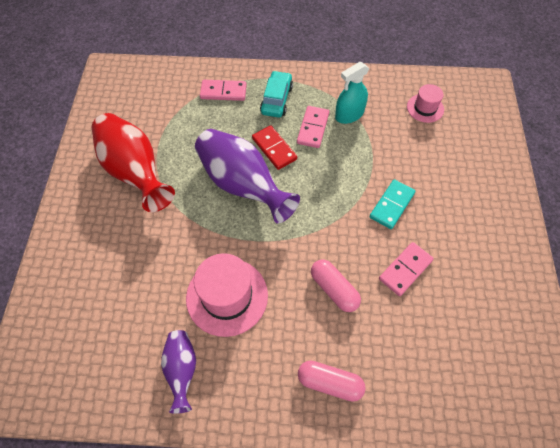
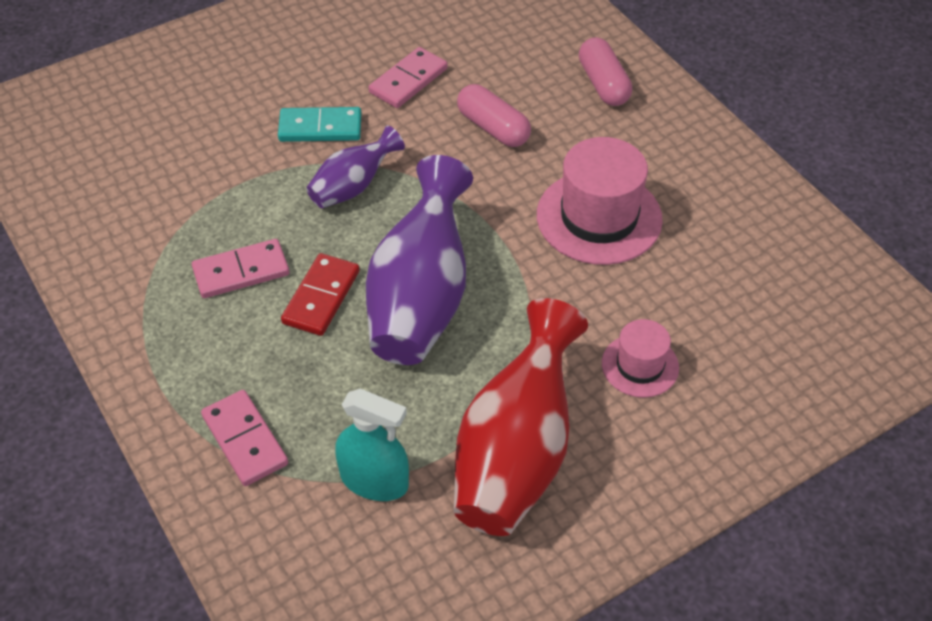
camera: 125 degrees left, 10 degrees down
purple vase [161,330,196,414] -> purple vase moved to [306,126,405,208]
turquoise car [260,71,293,118] -> none
pink capsule [311,260,361,312] -> pink capsule turned 60 degrees counterclockwise [457,84,531,147]
turquoise spray bottle [335,62,369,124] -> turquoise spray bottle moved to [335,388,409,501]
pink domino [379,242,434,296] -> pink domino turned 60 degrees counterclockwise [369,47,448,108]
pink hat [407,84,444,123] -> pink hat moved to [602,319,679,398]

